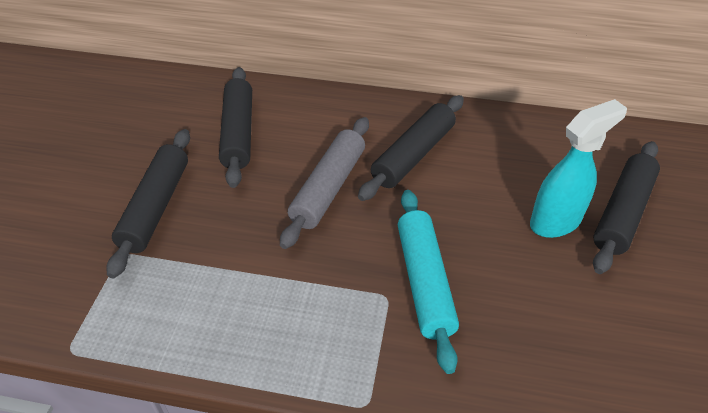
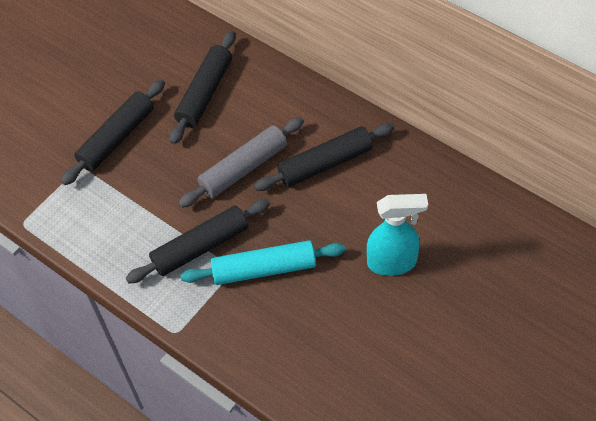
camera: 30 degrees right, 10 degrees up
turquoise rolling pin [398,190,459,374] -> turquoise rolling pin turned 60 degrees clockwise [181,240,345,285]
black rolling pin [593,141,660,274] -> black rolling pin moved to [126,199,270,284]

